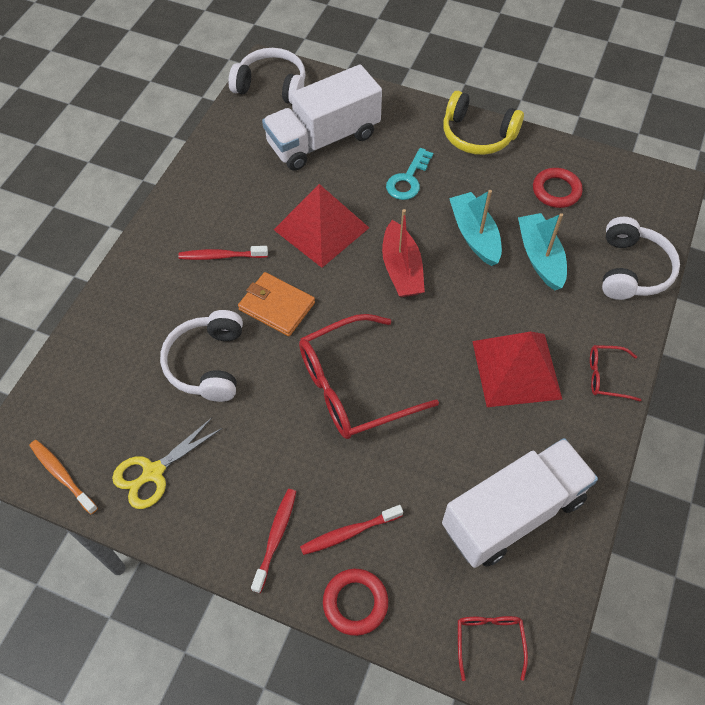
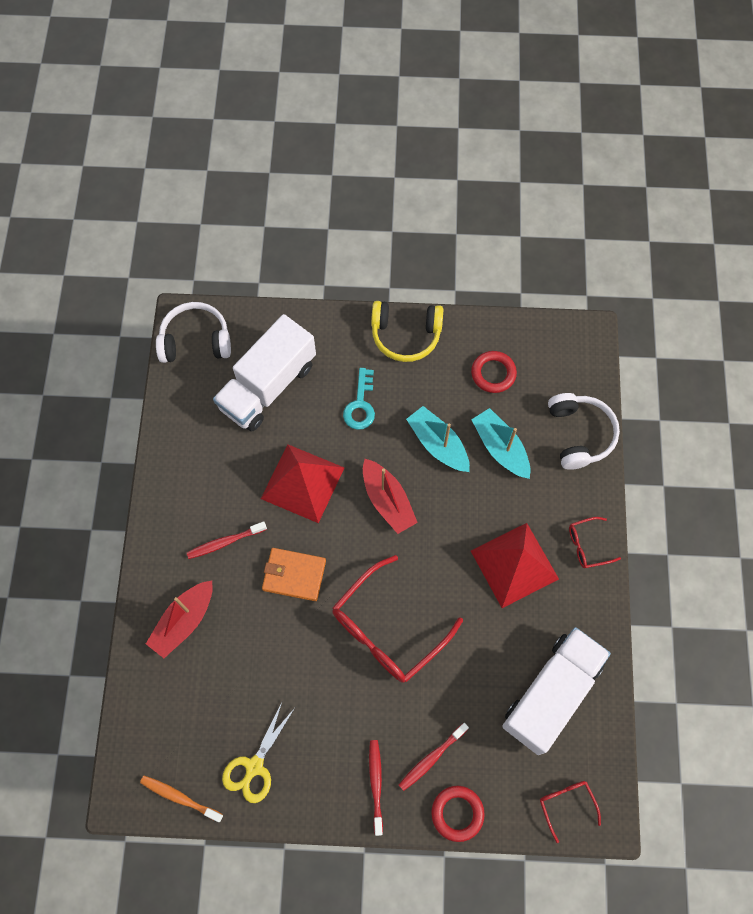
camera: 20 degrees left, 10 degrees up
white headphones [160,310,243,402] -> none
none -> red boat [146,580,213,658]

